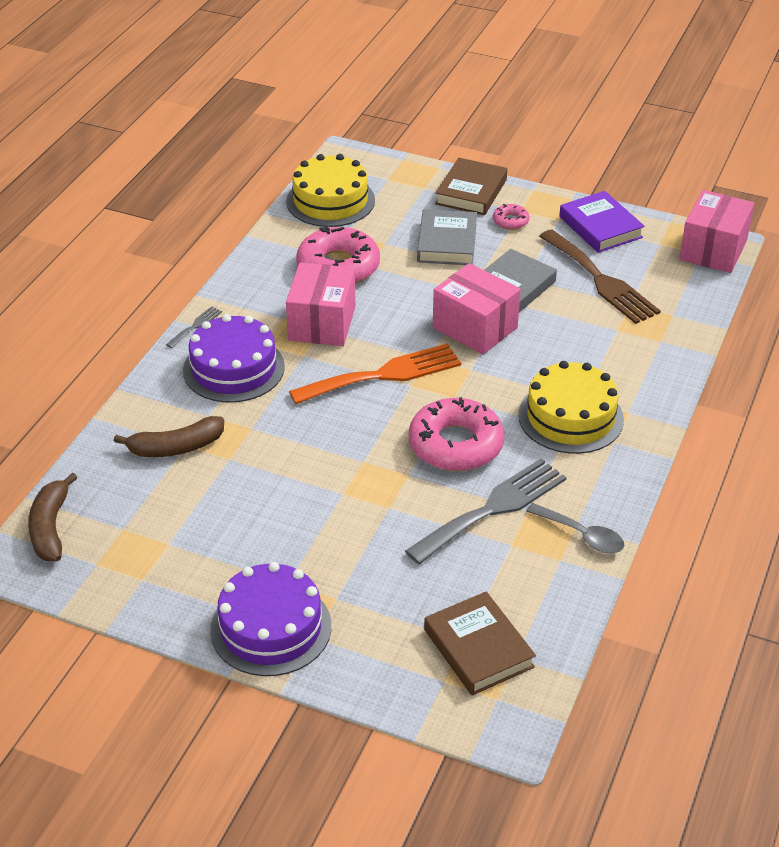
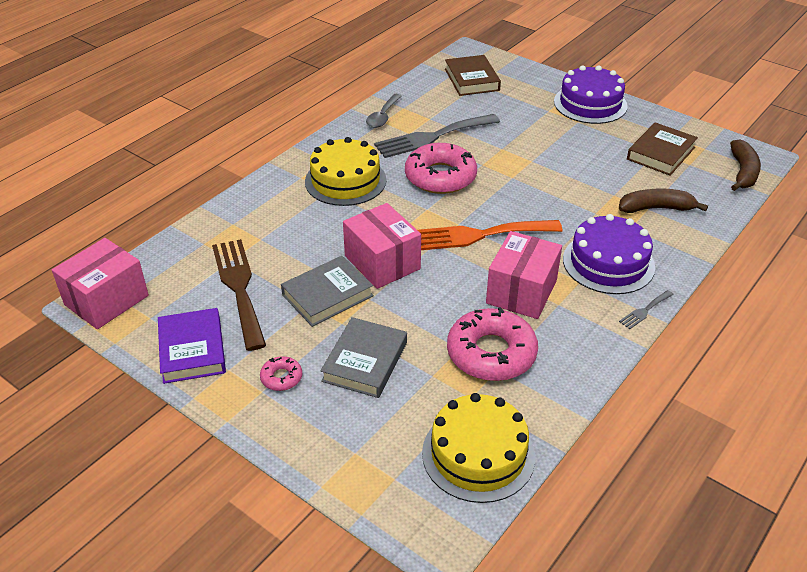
camera: 165 degrees left, 0 degrees up
brown book [435,158,507,215] -> brown book moved to [627,122,698,176]
grey spoon [526,503,624,553] -> grey spoon turned 120 degrees counterclockwise [366,94,402,128]

